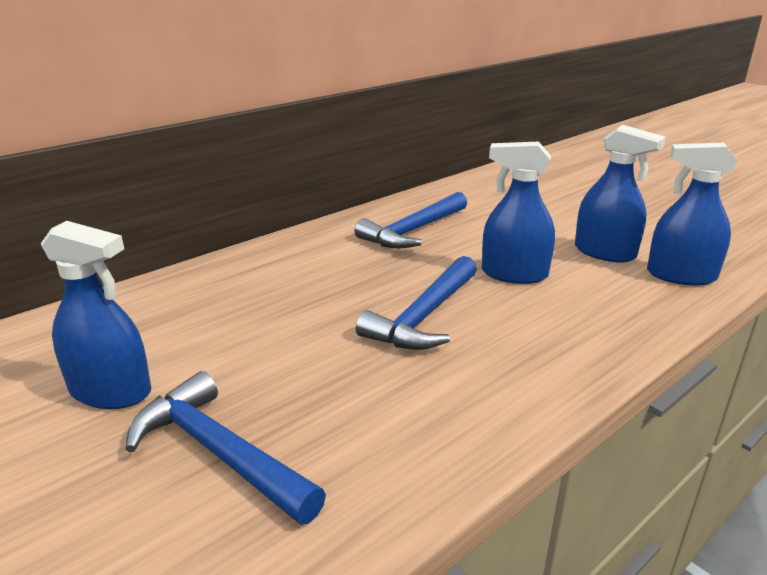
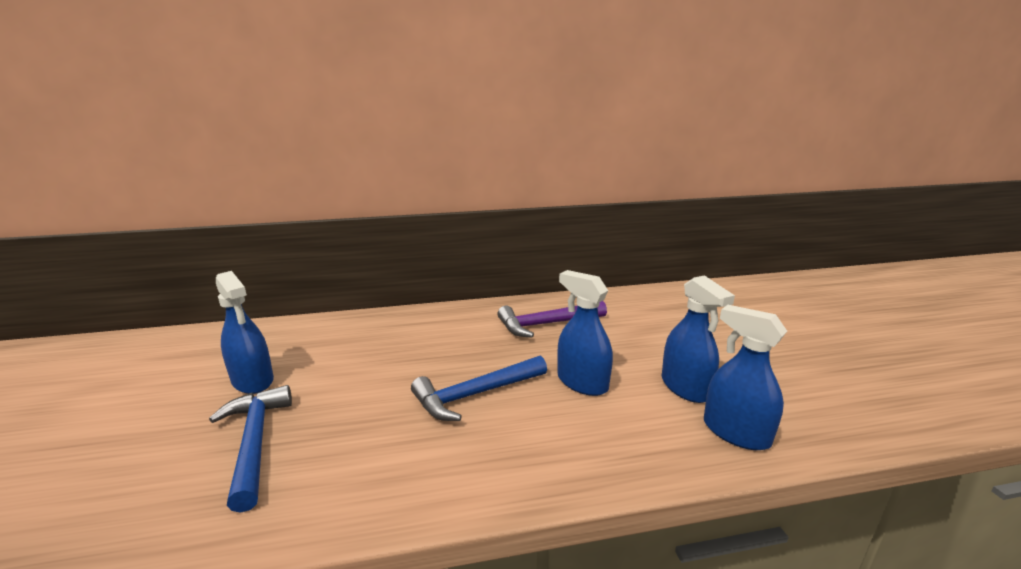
camera: 30 degrees right, 5 degrees down
blue hammer [355,192,467,249] -> purple hammer [498,301,607,338]

